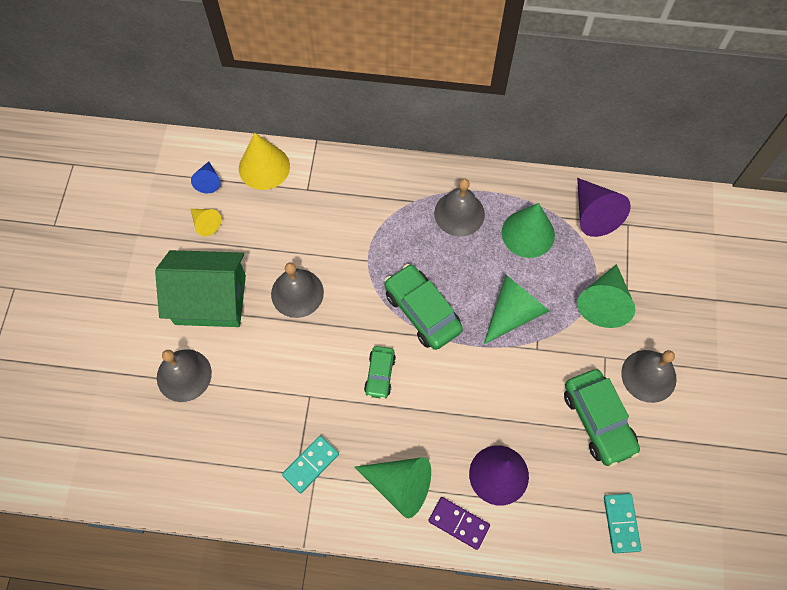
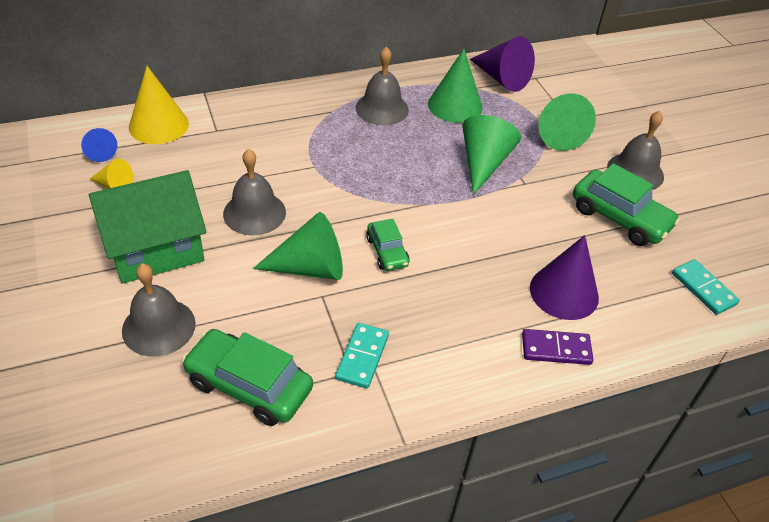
camera: 30 degrees left, 20 degrees down
green cone [355,457,431,518] -> green cone moved to [253,212,343,280]
green car [385,264,463,350] -> green car moved to [182,329,313,426]

